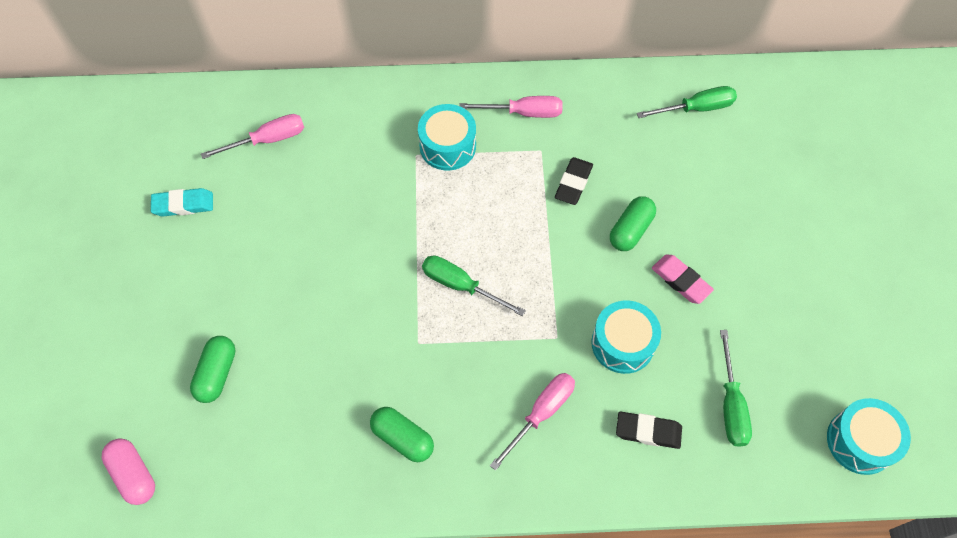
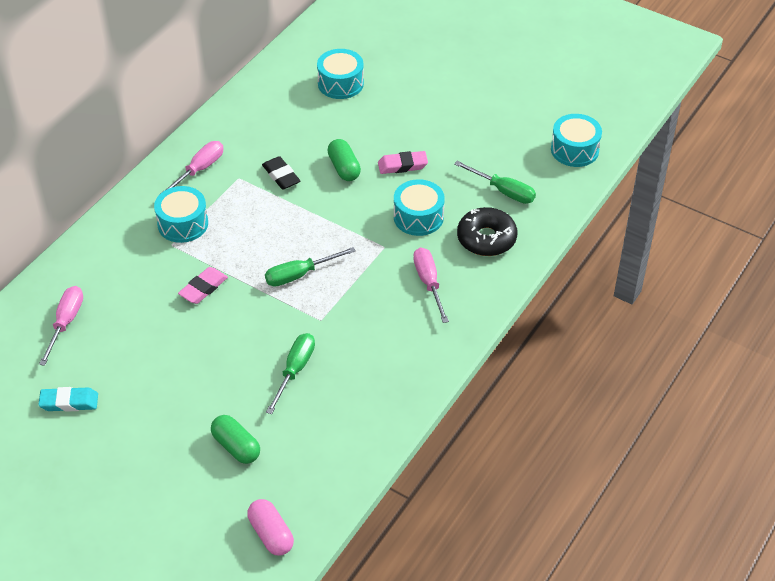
camera: 55 degrees left, 15 degrees down
pink capsule [102,439,155,505] -> pink capsule turned 60 degrees clockwise [247,499,294,556]
turquoise eraser [151,188,213,216] -> turquoise eraser turned 60 degrees clockwise [38,387,98,412]
green capsule [370,407,434,462] -> none
black eraser [616,412,682,449] -> black donut [457,207,517,256]
green screwdriver [637,86,737,118] -> green screwdriver moved to [266,333,315,414]
none -> pink eraser [178,267,228,304]
none -> turquoise drum [317,49,364,99]

